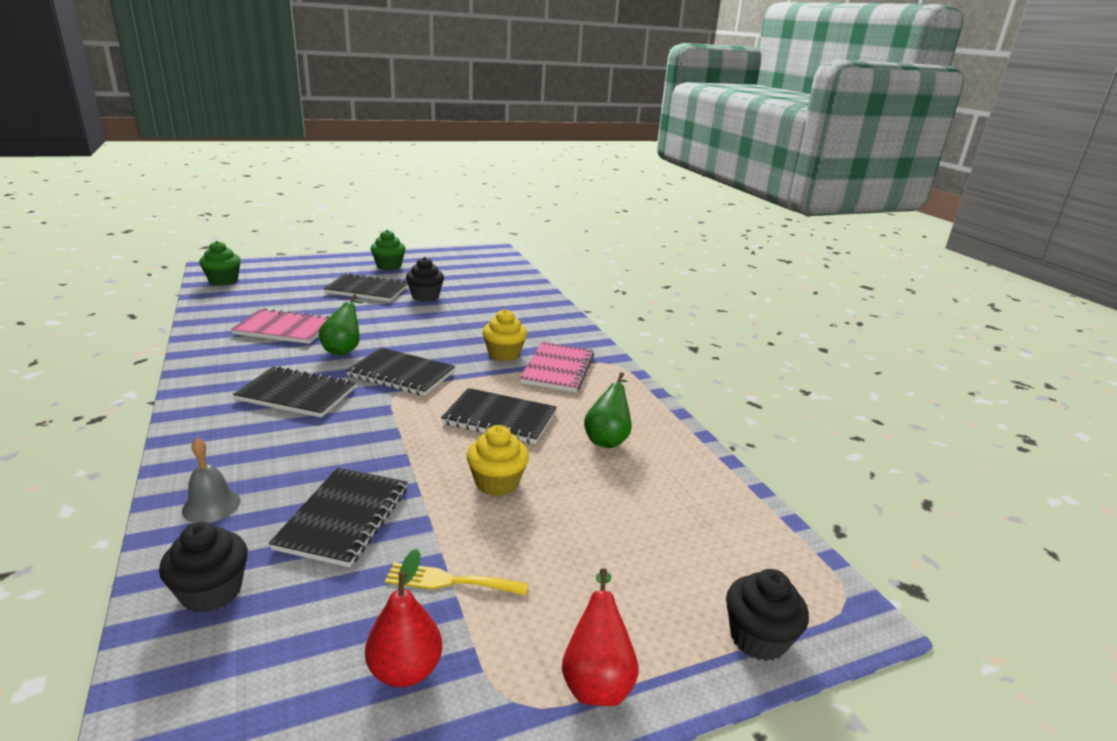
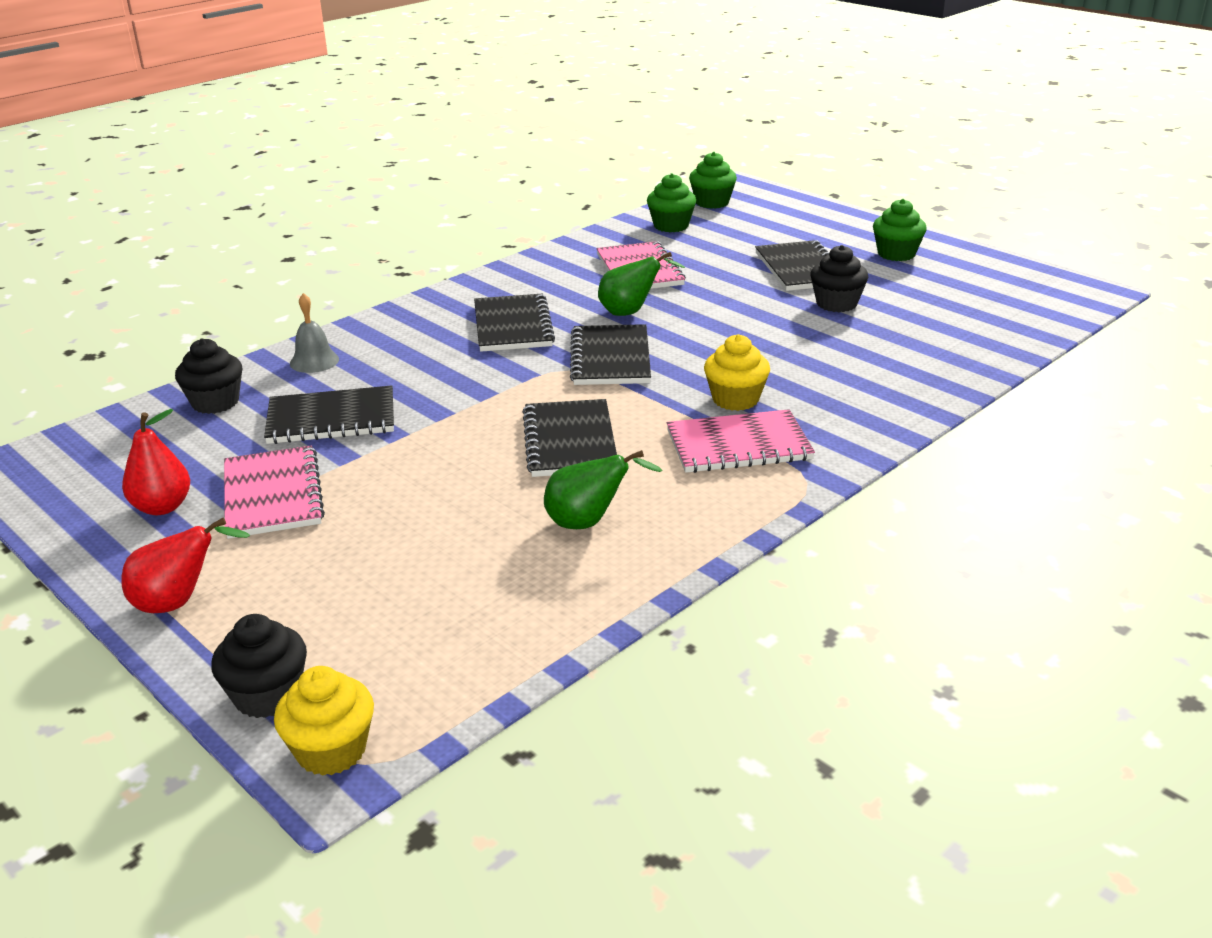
camera: 70 degrees right, 5 degrees up
yellow fork [385,563,528,596] -> pink notebook [224,445,325,539]
yellow cupcake [467,425,529,496] -> yellow cupcake moved to [274,666,374,776]
none -> green cupcake [647,173,696,232]

